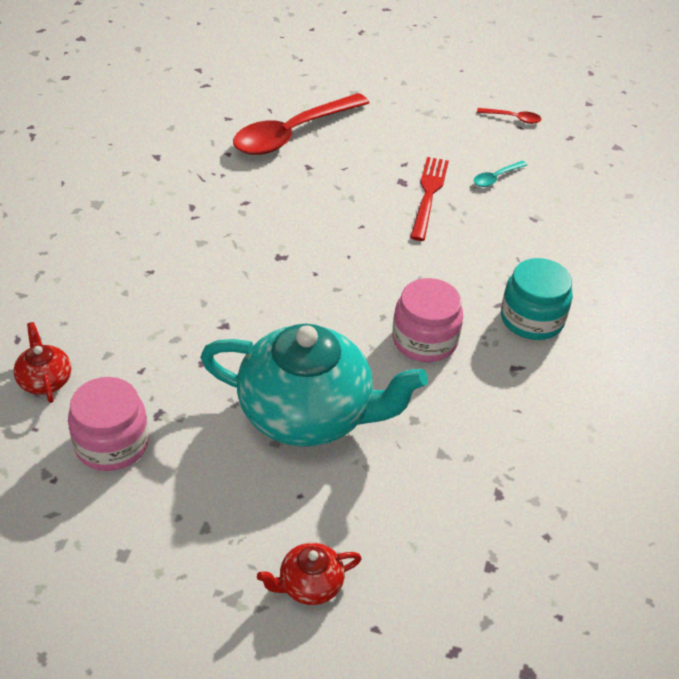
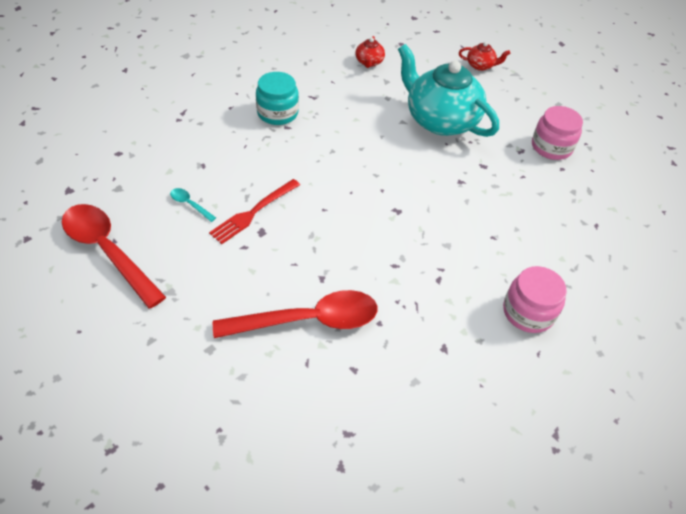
camera: 150 degrees left, 5 degrees up
red teapot [14,322,71,403] -> red teapot moved to [355,36,385,68]
pink jar [392,278,463,362] -> pink jar moved to [503,266,567,333]
turquoise spoon [474,161,527,187] -> turquoise spoon turned 135 degrees counterclockwise [170,188,216,222]
red spoon [477,108,542,124] -> red spoon [62,204,166,309], size x2.46

